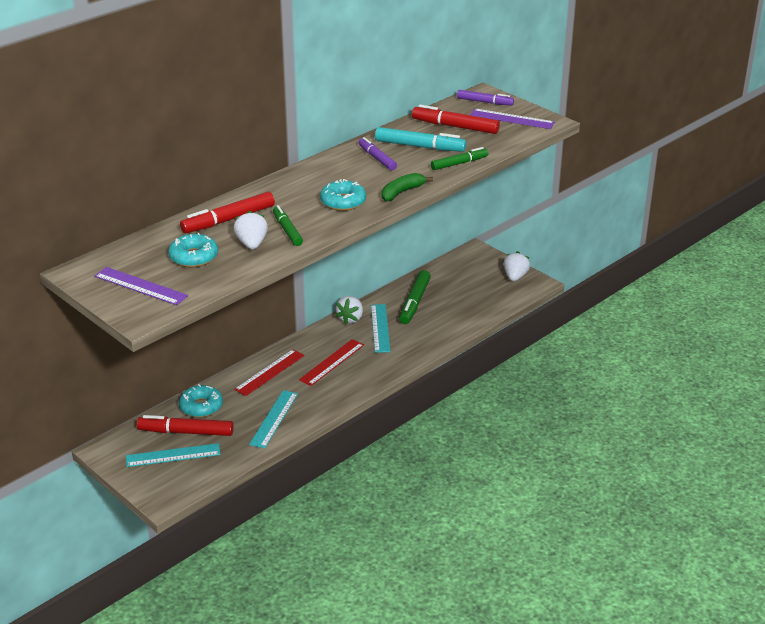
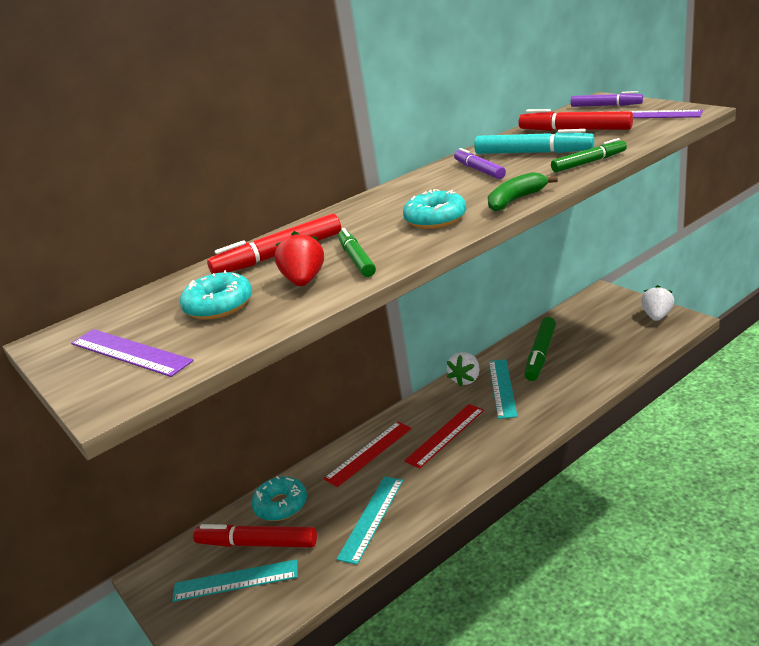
camera: 10 degrees right, 5 degrees down
white strawberry [233,211,268,249] -> red strawberry [275,231,324,286]

